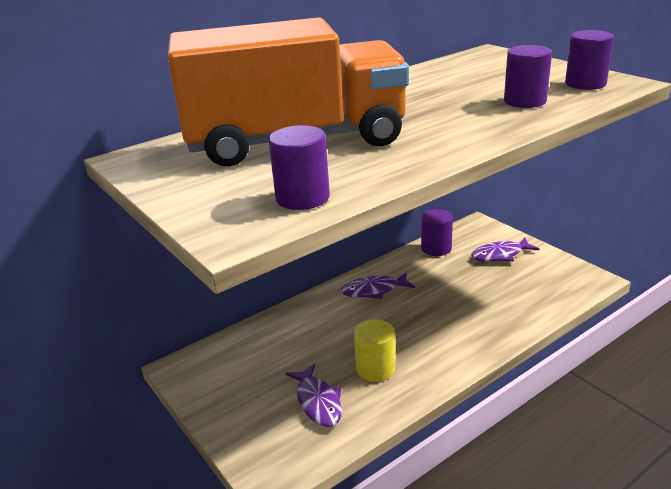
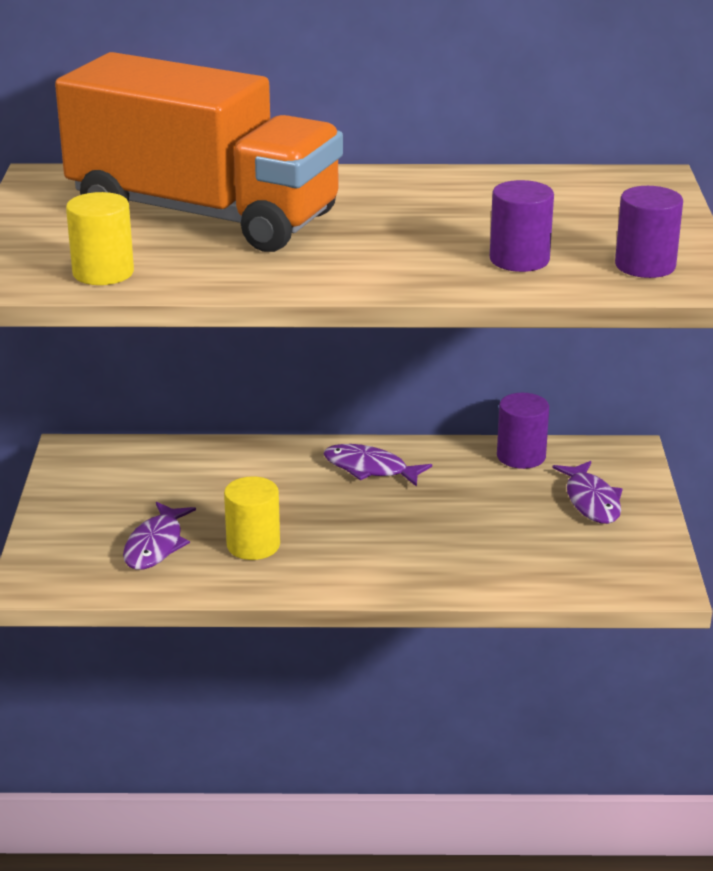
camera: 35 degrees right, 0 degrees up
purple cylinder [269,125,330,210] -> yellow cylinder [66,192,134,285]
purple fish [471,237,539,262] -> purple fish turned 120 degrees counterclockwise [552,461,622,524]

